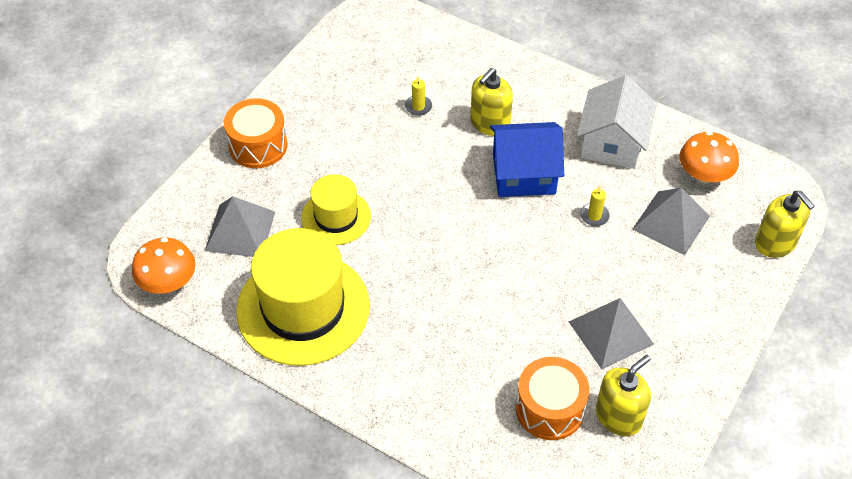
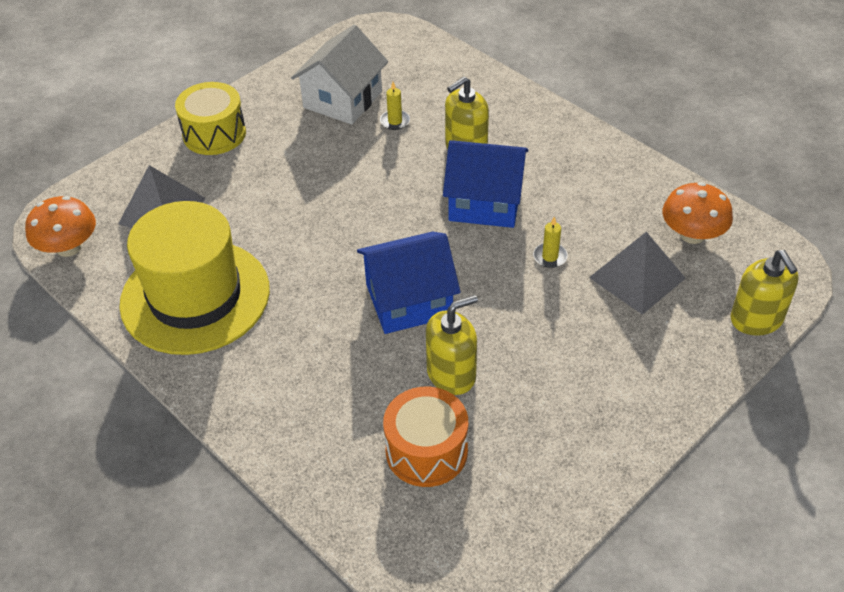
camera: 15 degrees right, 5 degrees down
orange drum [224,98,288,168] -> yellow drum [175,82,246,155]
yellow hat [301,174,371,245] -> none
grey pyramid [568,298,654,369] -> none
white house [577,75,657,169] -> white house moved to [291,25,388,125]
yellow soap dispenser [596,355,651,436] -> yellow soap dispenser moved to [426,295,478,395]
none -> blue house [357,232,461,334]

